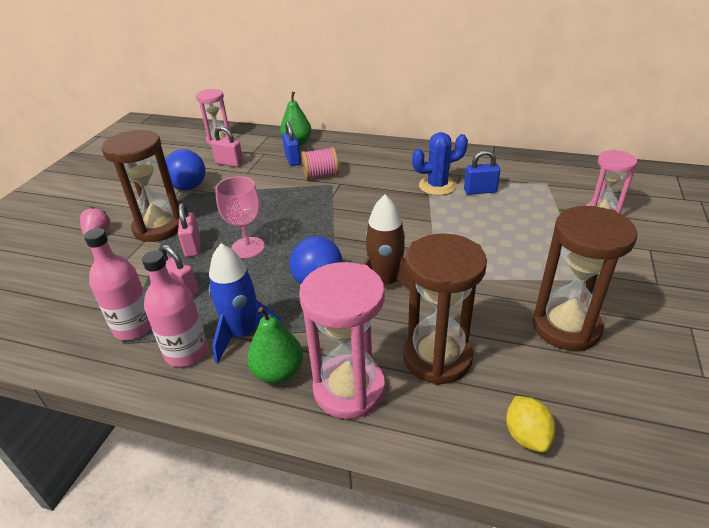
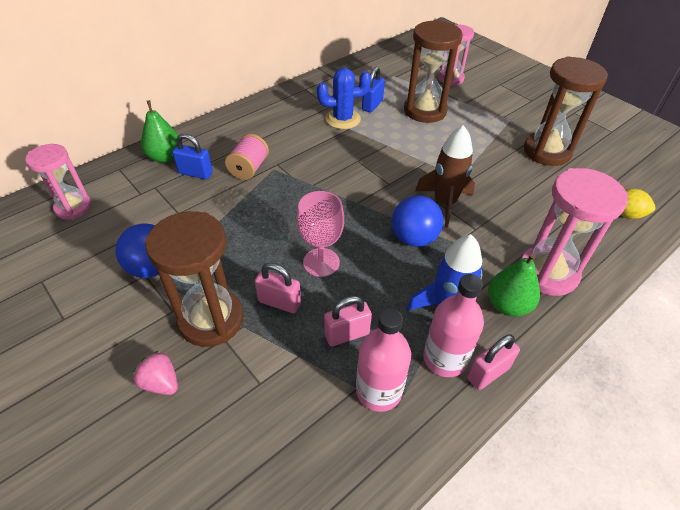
camera: 60 degrees left, 10 degrees up
pink padlock [211,126,244,167] -> pink padlock moved to [467,334,520,390]
brown hourglass [403,233,487,385] -> brown hourglass moved to [404,20,463,123]
blue cactus [412,132,468,195] -> blue cactus turned 60 degrees clockwise [317,68,371,129]

